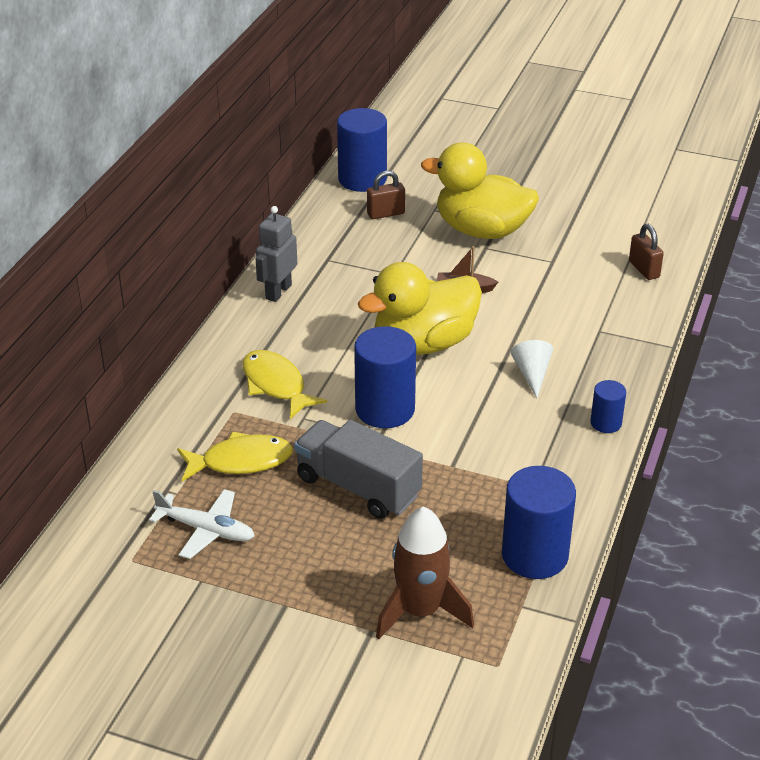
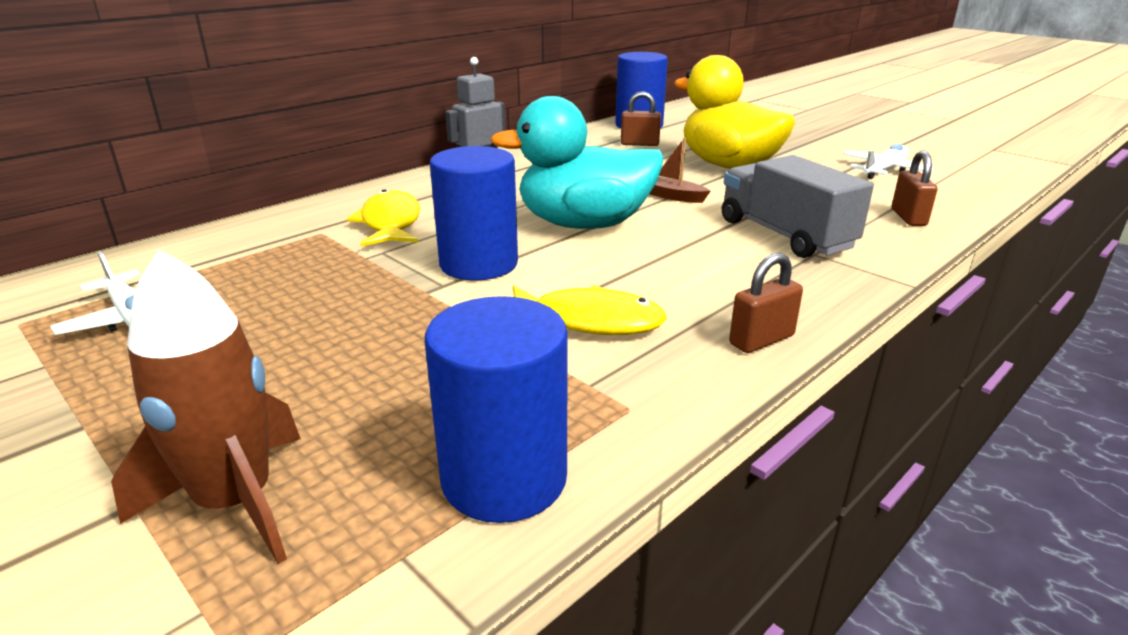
camera: 25 degrees right, 10 degrees down
yellow fish [177,432,293,482] -> yellow fish moved to [513,285,667,335]
grey truck [294,420,423,519] -> grey truck moved to [722,155,874,258]
yellow duck [358,262,482,355] -> turquoise duck [490,96,664,229]
white cone [511,340,553,398] -> none
blue cylinder [590,380,626,433] -> brown padlock [729,253,803,353]
none -> white plane [843,144,934,179]

